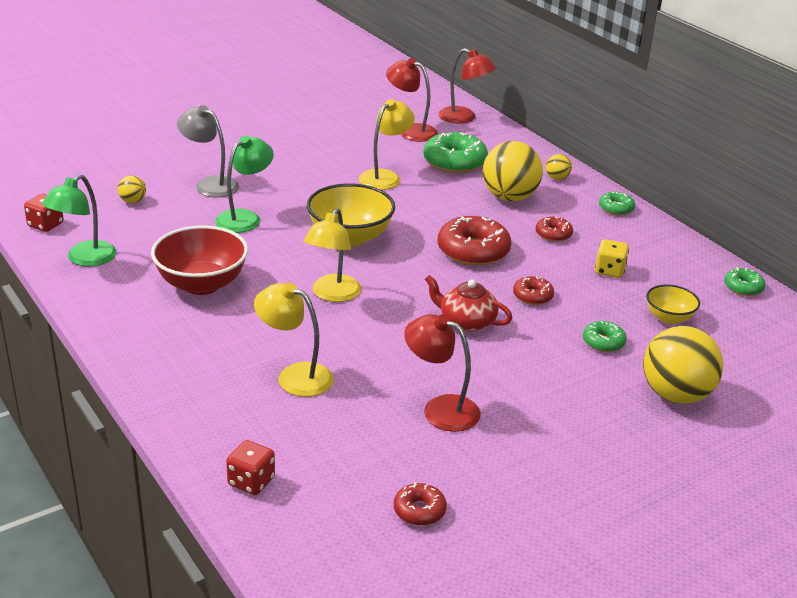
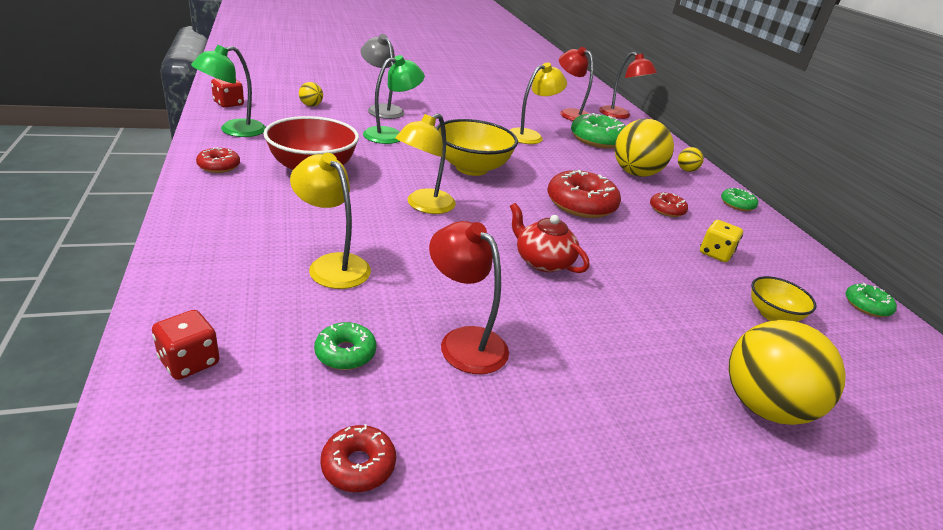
camera: 15 degrees right, 0 degrees up
red donut [513,276,554,305] -> red donut moved to [196,147,240,173]
green donut [583,321,627,352] -> green donut moved to [314,322,376,370]

